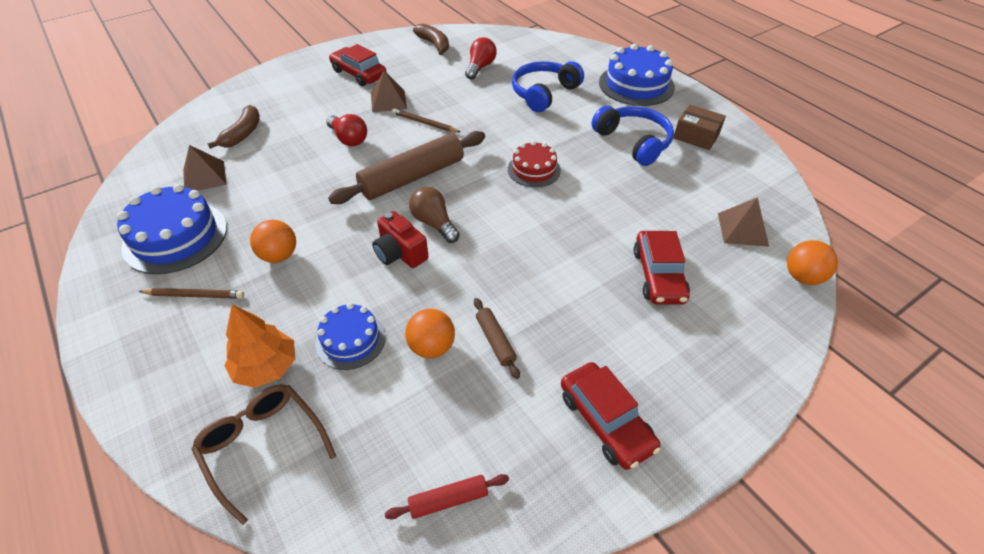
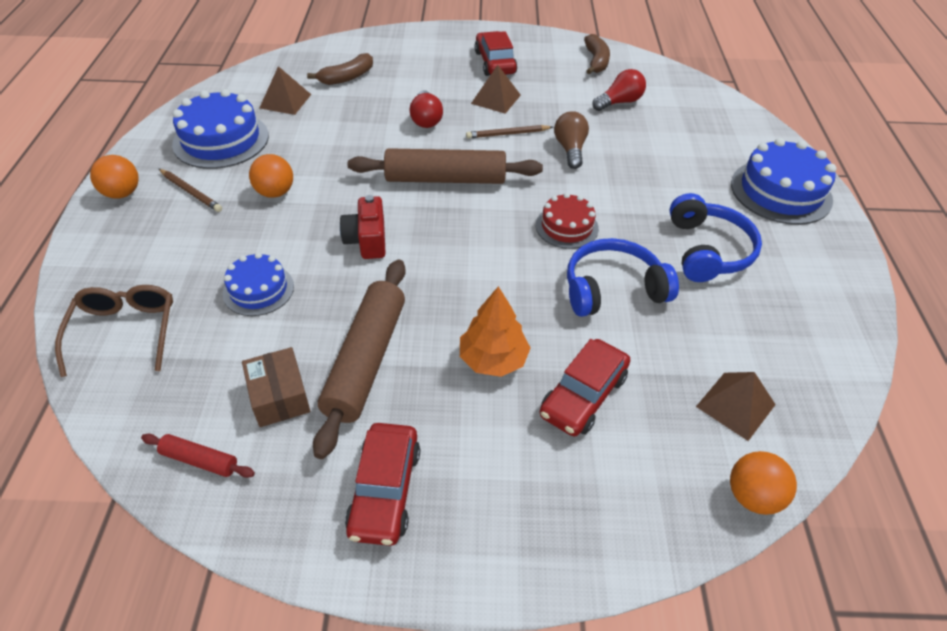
camera: 35 degrees right, 0 degrees up
orange tree [224,304,295,388] -> orange tree moved to [460,286,530,377]
brown pencil [392,108,460,133] -> brown pencil turned 75 degrees counterclockwise [466,125,553,139]
orange ball [405,309,455,358] -> orange ball moved to [90,155,139,199]
brown light bulb [409,187,460,243] -> brown light bulb moved to [554,111,589,169]
brown rolling pin [474,298,520,379] -> brown rolling pin [313,259,406,459], size x2.18
blue headphones [512,61,584,112] -> blue headphones moved to [567,238,679,317]
brown box [673,105,726,150] -> brown box moved to [242,347,310,427]

